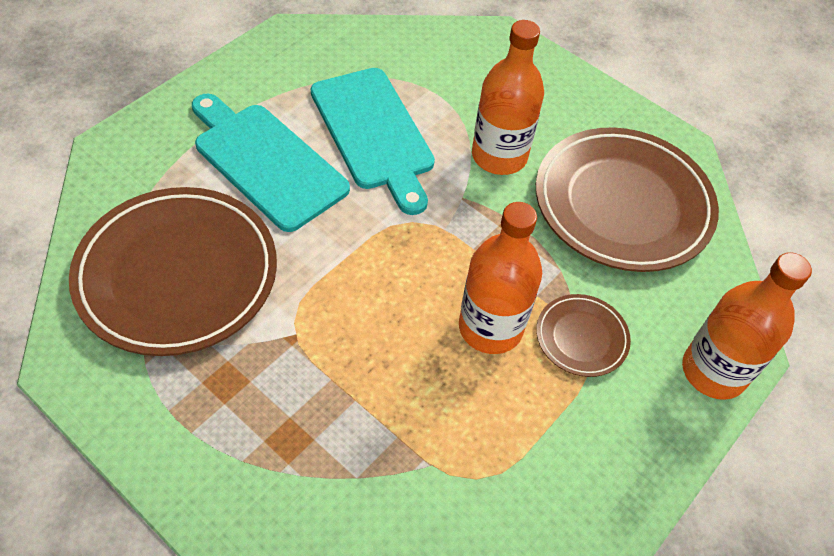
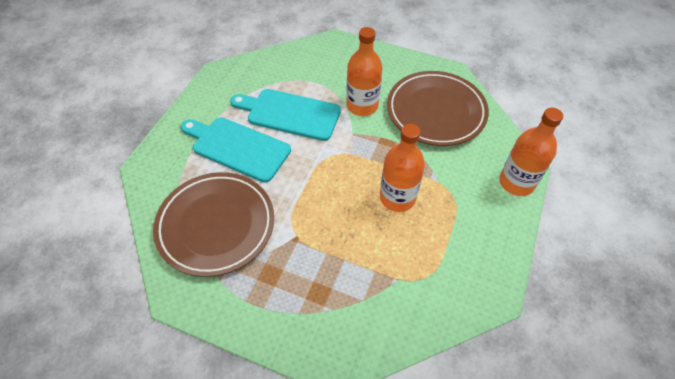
camera: 15 degrees left, 0 degrees up
turquoise cutting board [311,68,435,215] -> turquoise cutting board turned 150 degrees clockwise [230,89,341,141]
brown plate [536,294,631,377] -> none

